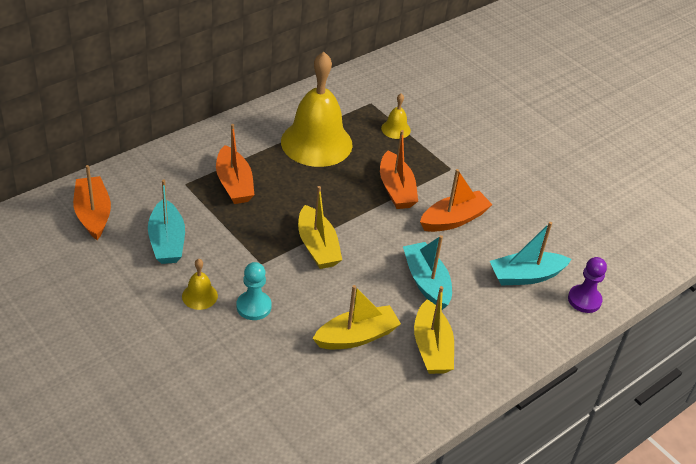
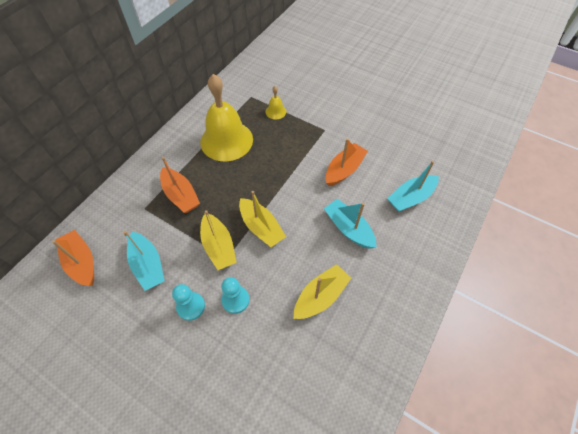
camera: 15 degrees left, 15 degrees up
yellow bell [182,259,218,310] -> turquoise pawn [172,284,205,321]
orange boat [380,130,418,209] -> none
yellow boat [414,286,454,374] -> yellow boat moved to [200,210,237,270]
purple pawn [568,257,607,313] -> none

